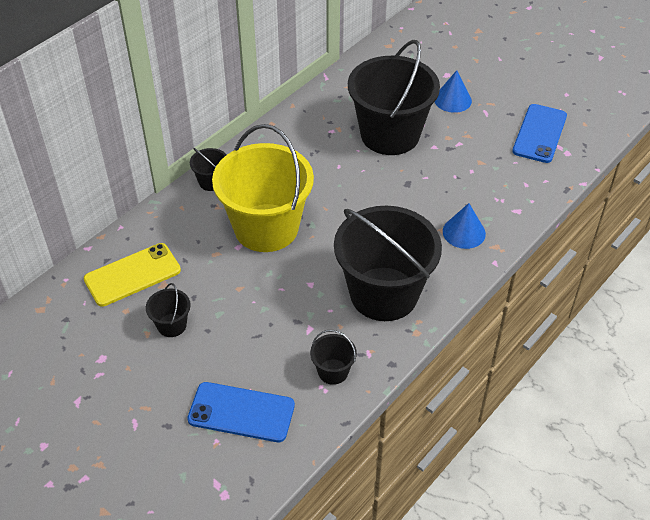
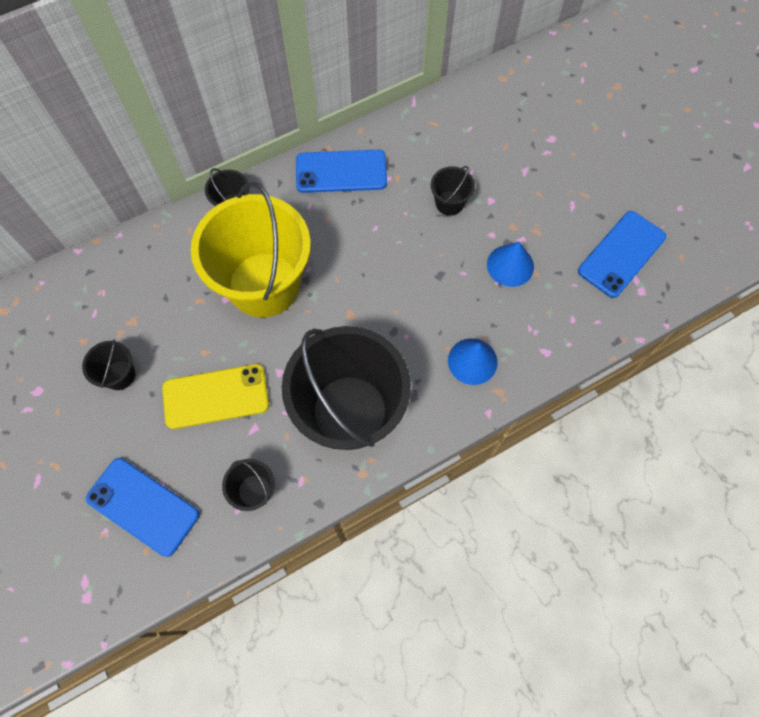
camera: 20 degrees right, 20 degrees up
yellow phone [84,243,181,307] -> yellow phone moved to [162,364,269,429]
black bucket [348,40,440,155] -> black bucket [431,166,475,216], size x0.42
blue cone [435,70,472,113] -> blue cone moved to [487,242,534,287]
none -> blue phone [296,150,387,193]

